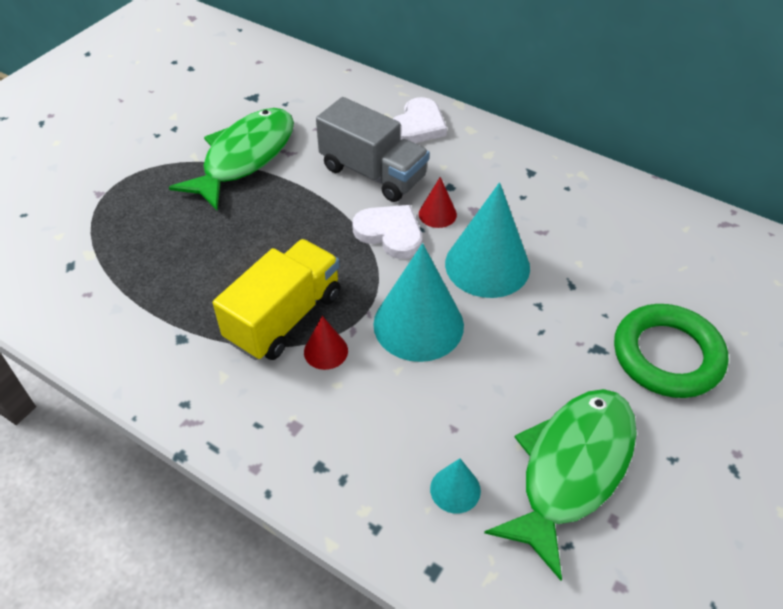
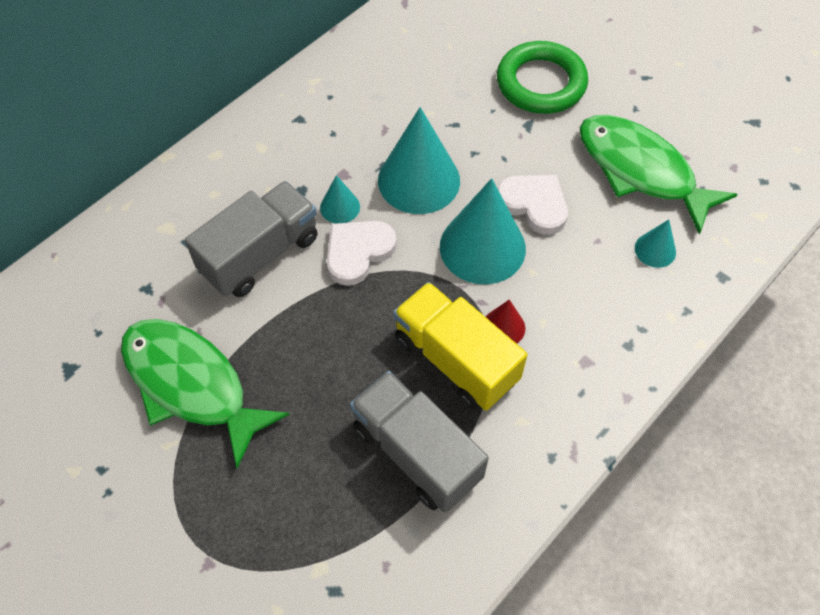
camera: 80 degrees left, 10 degrees up
white heart [393,97,447,143] -> white heart moved to [497,175,568,235]
red cone [419,177,457,228] -> turquoise cone [320,175,360,224]
none -> grey truck [350,371,489,513]

